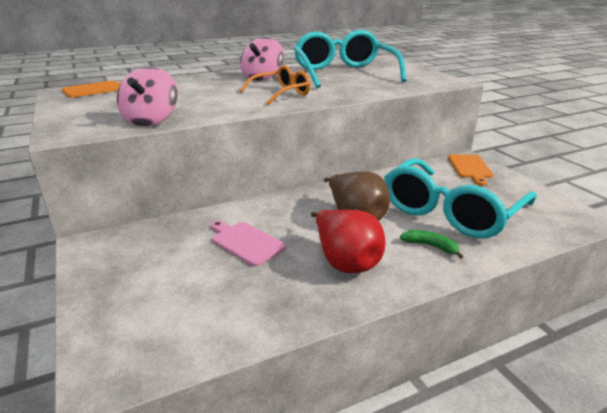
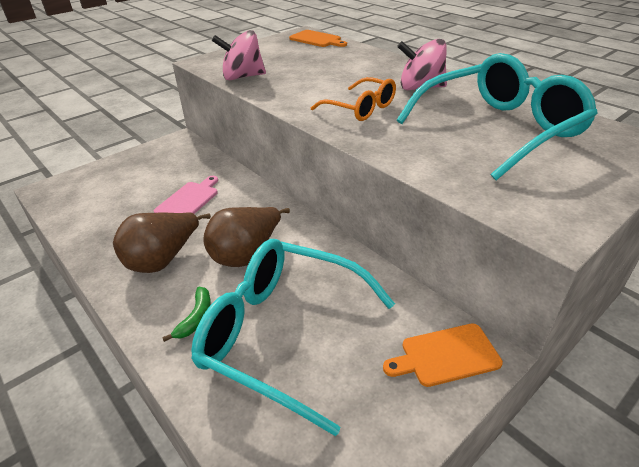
camera: 75 degrees right, 10 degrees up
red pear [311,209,385,273] -> brown pear [113,212,211,273]

